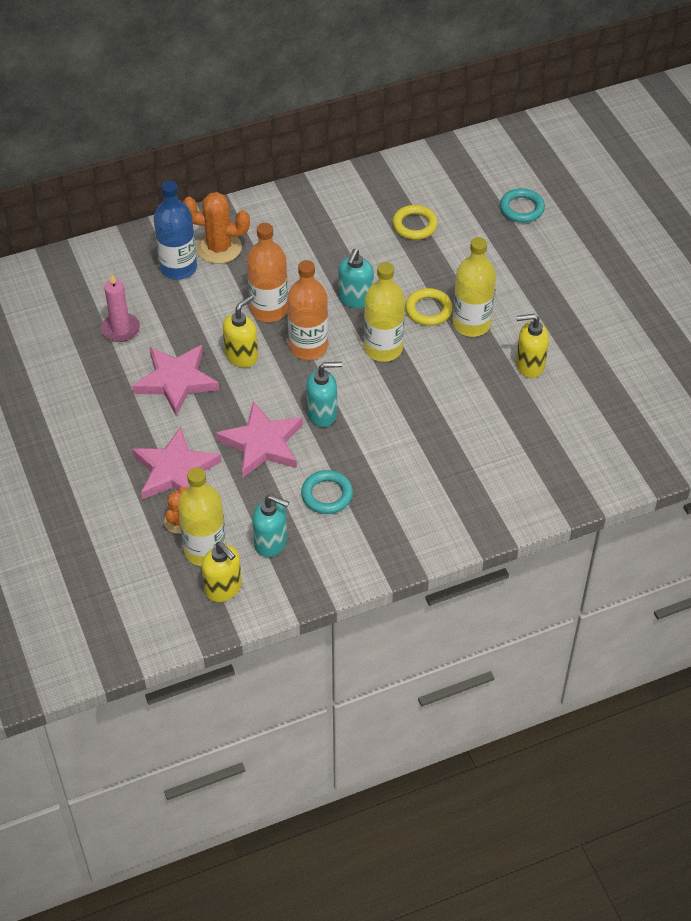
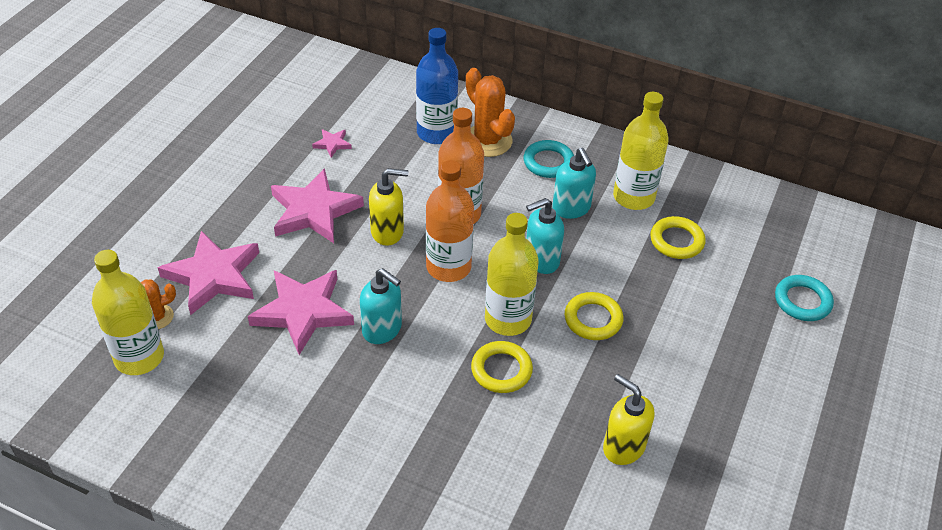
camera: 45 degrees right, 5 degrees down
pink candle [101,274,140,342] -> pink star [312,129,352,158]
yellow soap dispenser [202,542,242,602] -> none
turquoise soap dispenser [252,494,289,557] -> turquoise soap dispenser moved to [552,148,596,219]
turquoise ring [301,470,353,514] -> turquoise ring moved to [523,140,574,178]
yellow bottle [453,237,496,337] -> yellow bottle moved to [613,92,669,210]
none -> yellow ring [471,341,533,393]

